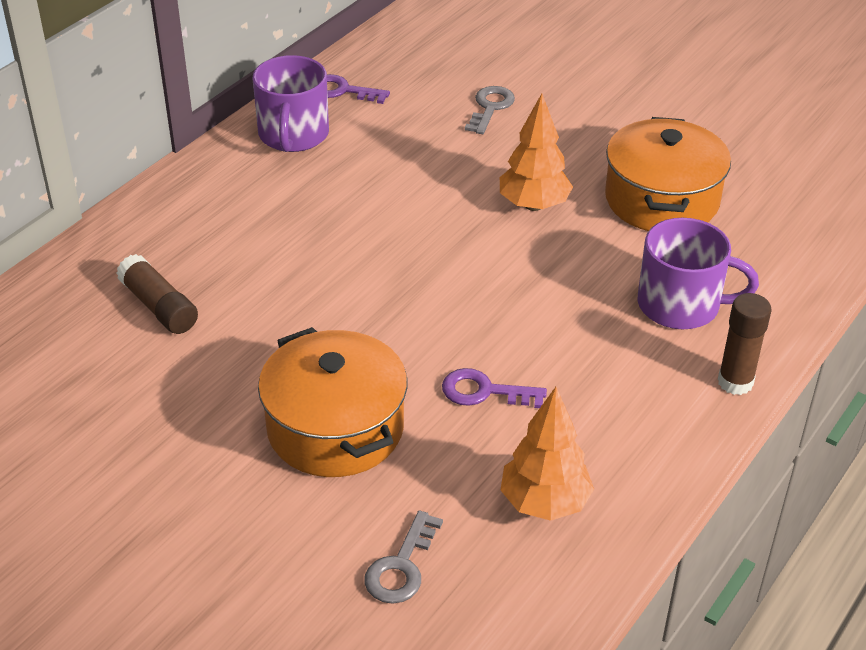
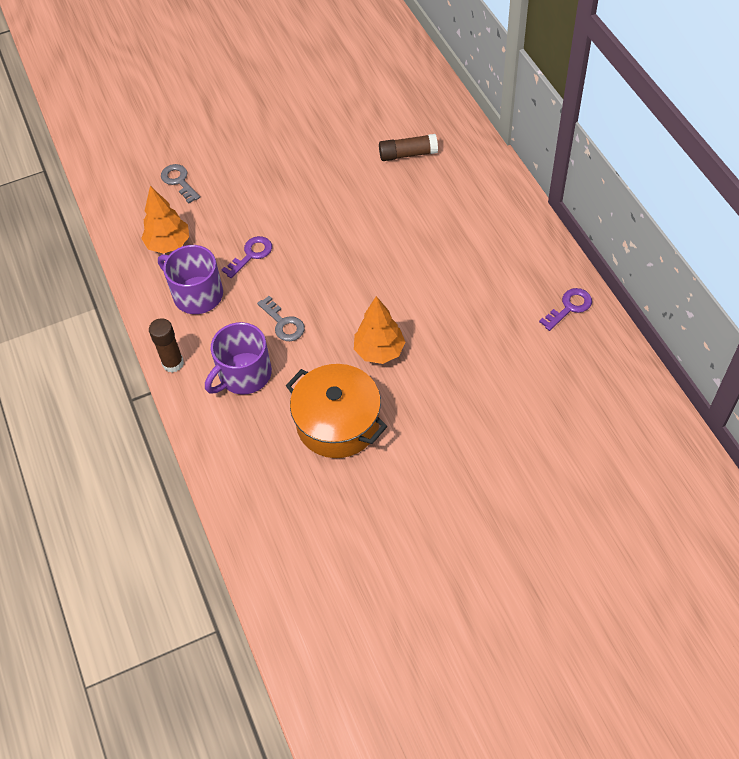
camera: 125 degrees right, 15 degrees up
purple mug [253,55,329,152] -> purple mug moved to [158,245,223,314]
orange pot [258,327,407,477] -> none
grey key [465,86,515,134] -> grey key moved to [257,296,305,341]

